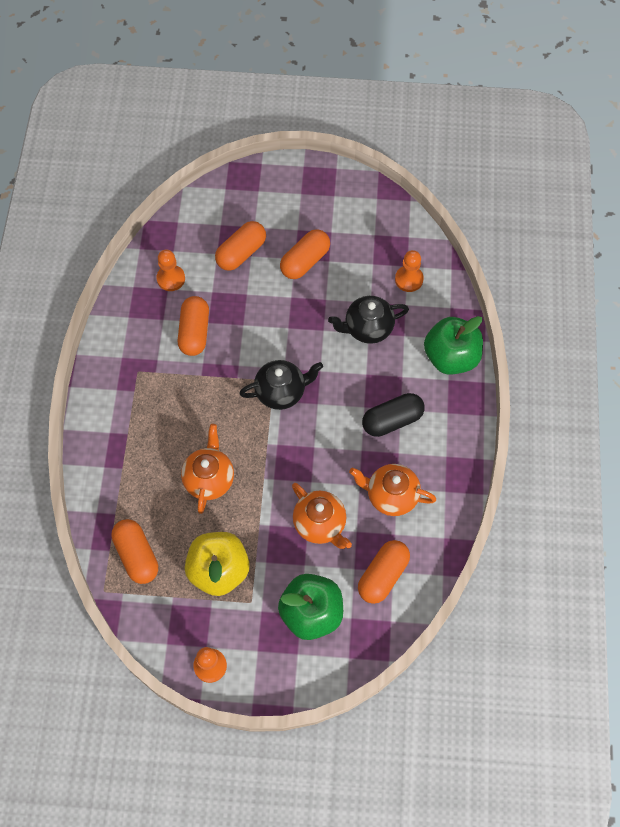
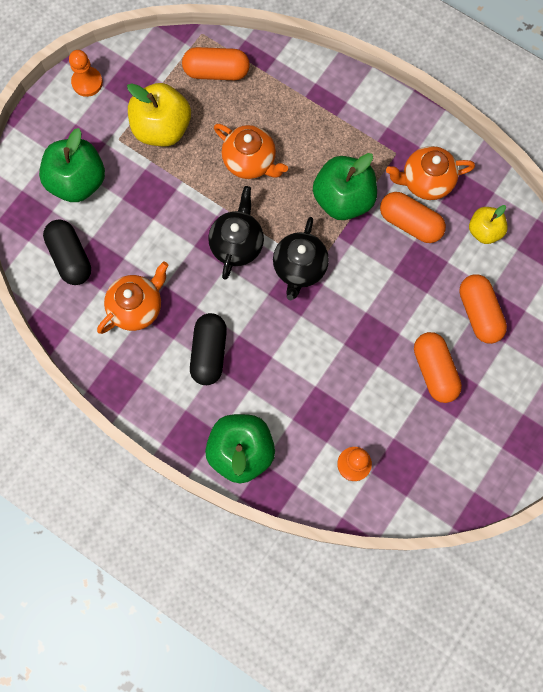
camera: 120 degrees right, 10 degrees up
orange pawn [156,250,185,291] -> yellow apple [469,205,508,244]
orange teapot [292,483,352,549] -> orange teapot moved to [386,146,475,200]
black teapot [328,296,409,344] -> black teapot moved to [208,186,264,280]
orange capsule [358,540,410,604] -> black capsule [43,219,91,285]
none -> green apple [313,153,377,220]

